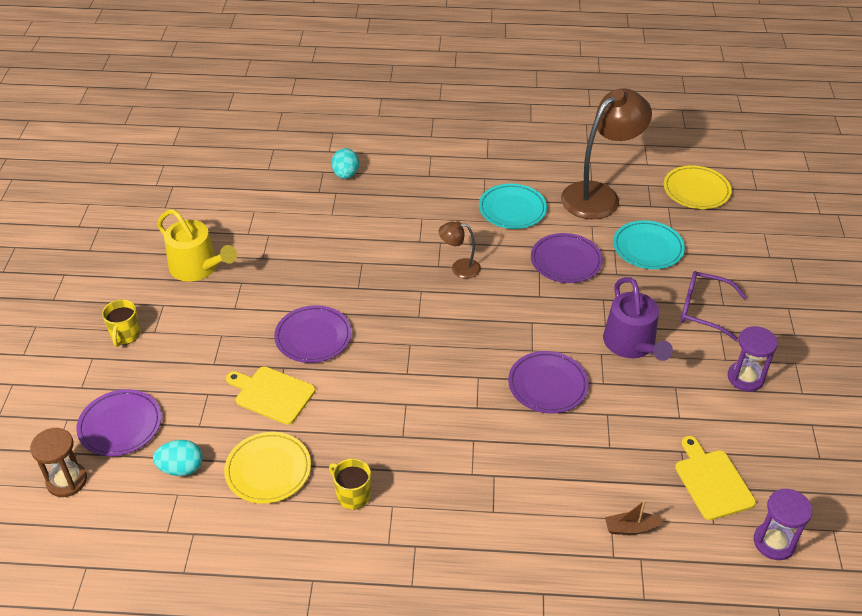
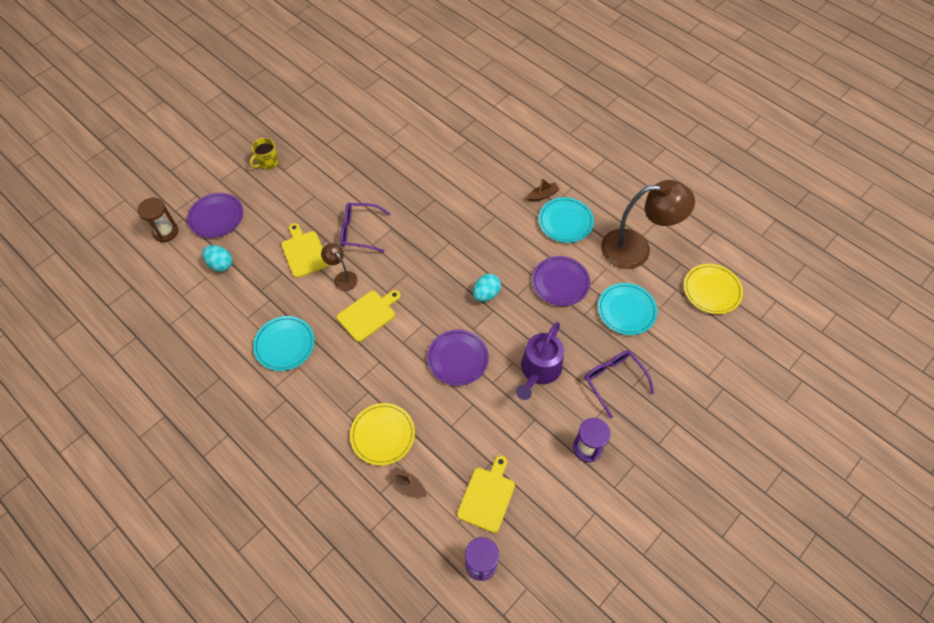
camera: 40 degrees right, 15 degrees up
yellow watering can [157,209,237,282] -> none
yellow plate [224,432,311,504] -> yellow plate moved to [350,403,415,466]
purple plate [274,305,352,363] -> purple glasses [340,203,391,252]
yellow mug [329,458,371,510] -> turquoise plate [253,316,315,371]
turquoise egg [331,148,359,179] -> turquoise egg moved to [473,274,501,302]
brown lamp [439,221,481,279] -> brown lamp moved to [321,243,358,291]
none -> yellow cutting board [337,290,401,342]
none -> brown boat [527,178,560,201]

